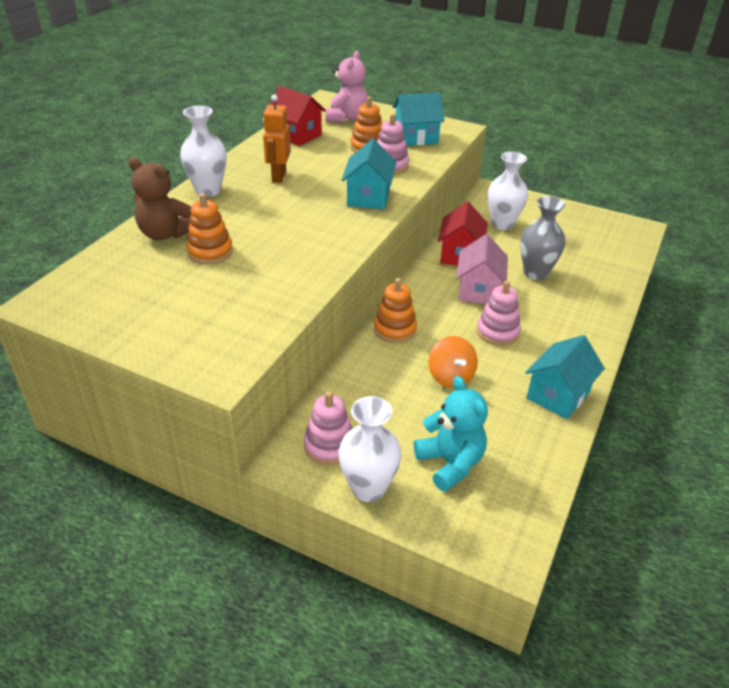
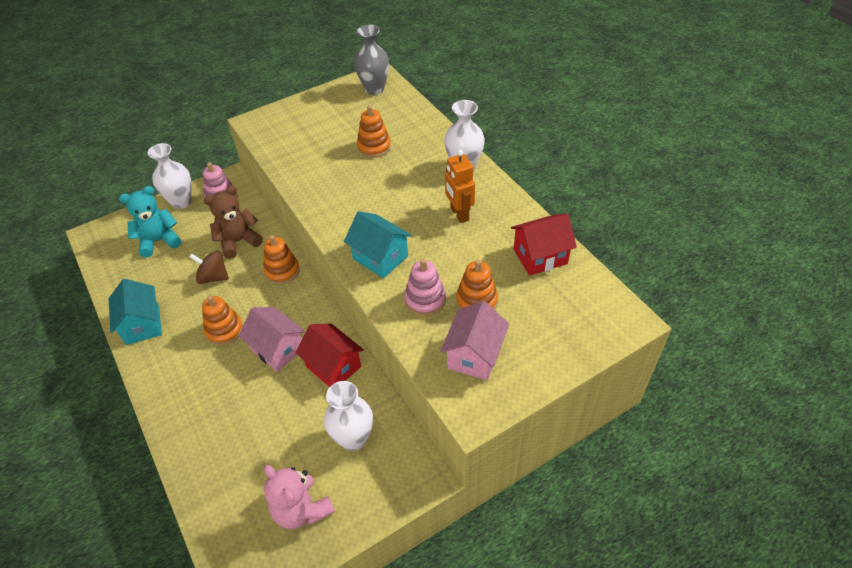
camera: 125 degrees right, 10 degrees up
brown teddy bear [128,158,192,240] -> brown teddy bear moved to [204,186,263,259]
orange robot [263,94,291,183] -> orange robot turned 150 degrees counterclockwise [445,150,475,223]
pink teddy bear [325,51,368,123] -> pink teddy bear moved to [264,465,335,529]
turquoise house [393,93,444,146] -> pink house [440,301,509,380]
turquoise teddy bear [414,376,488,492] -> turquoise teddy bear turned 150 degrees clockwise [119,186,181,258]
orange spinning top [429,336,478,388] -> brown spinning top [189,250,229,284]
pink stacking toy [477,280,521,346] -> orange stacking toy [202,295,243,345]
grey vase [520,196,566,280] -> grey vase moved to [354,25,389,95]

